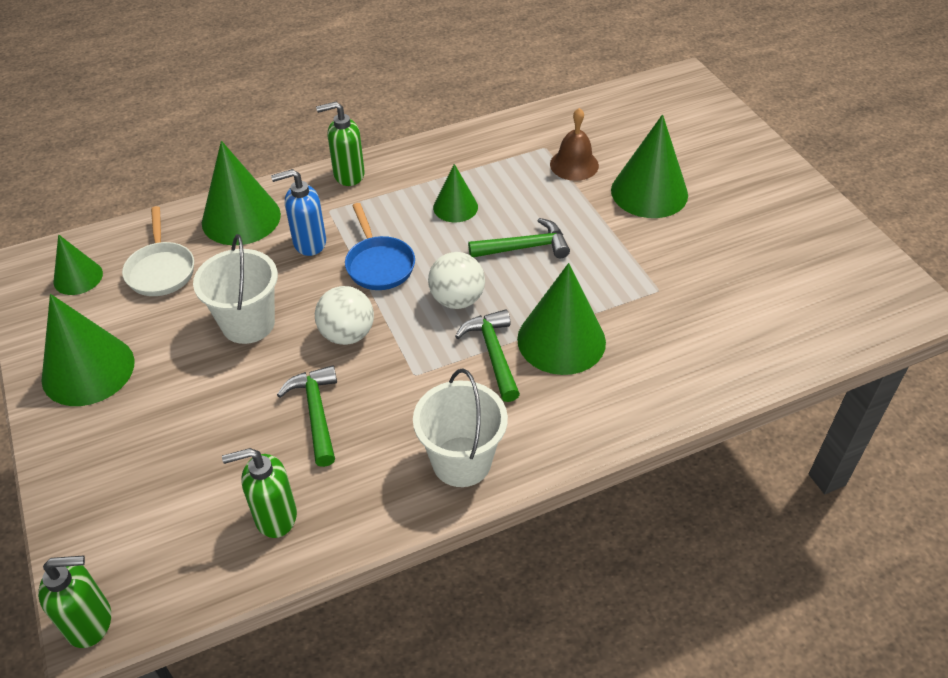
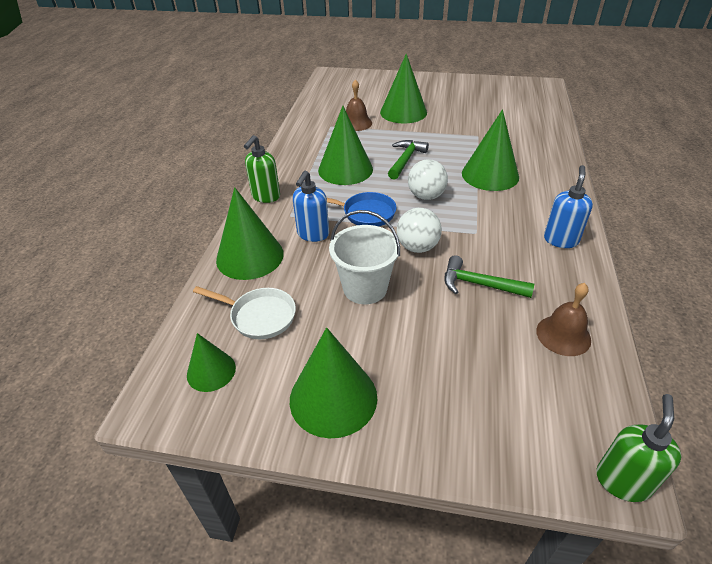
camera: 55 degrees left, 5 degrees down
green soap dispenser [222,448,297,538] -> brown bell [536,283,591,356]
white bucket [413,369,508,487] -> blue soap dispenser [544,165,593,248]
green cone [433,164,478,222] -> green cone [318,106,373,185], size x1.73
green hammer [455,309,520,402] -> none

